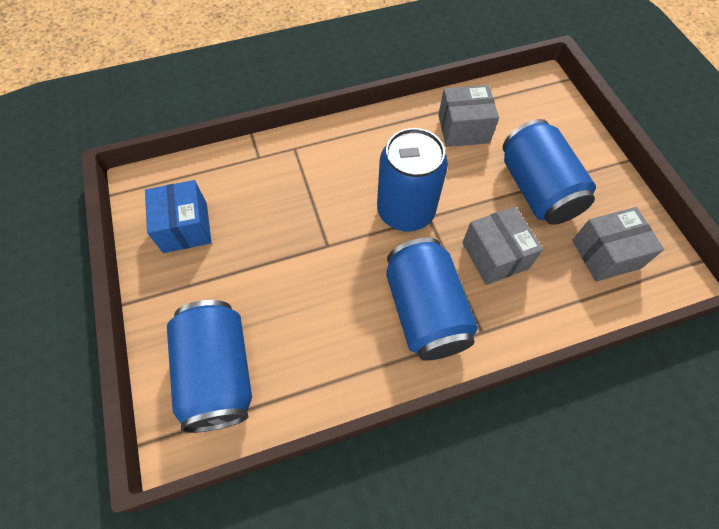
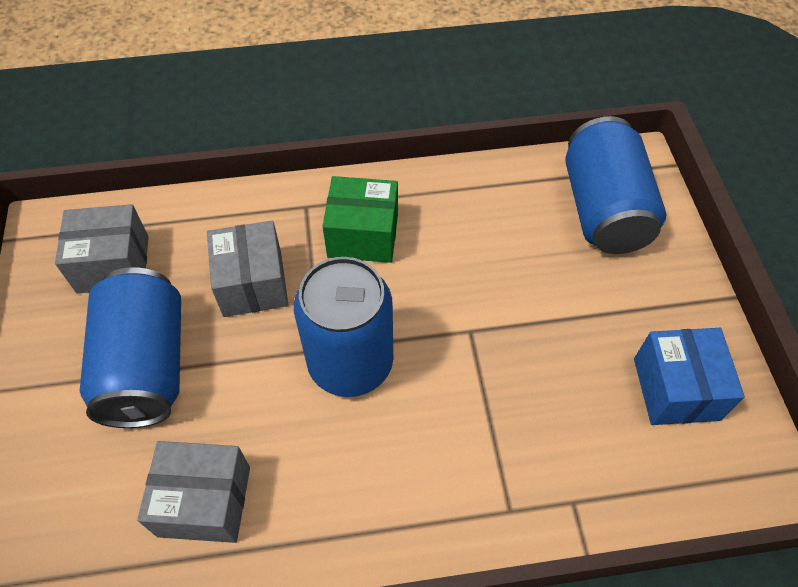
camera: 170 degrees left, 5 degrees down
blue can [386,238,478,361] -> green box [322,176,398,263]

